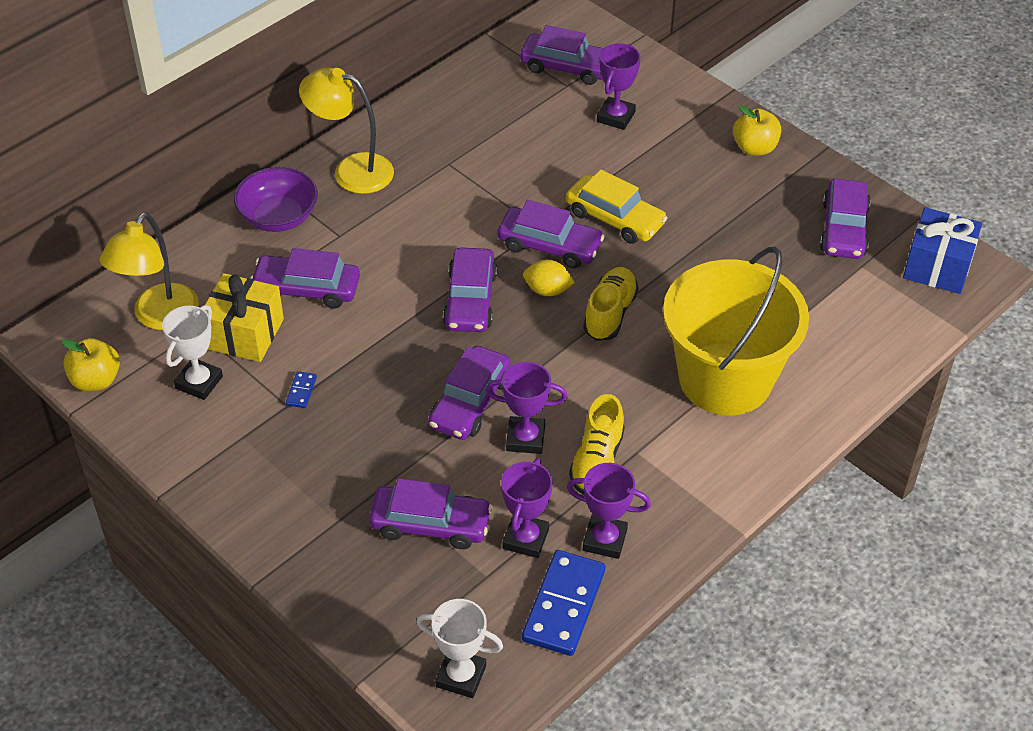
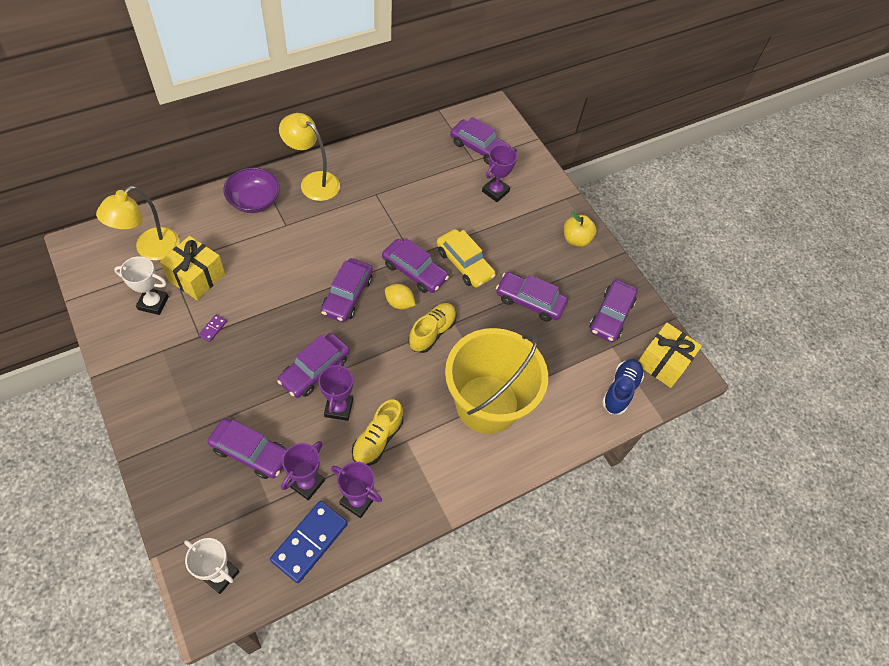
camera: 10 degrees right, 10 degrees up
yellow apple [61,338,120,391] -> none
white trophy [162,305,223,400] -> white trophy turned 60 degrees clockwise [114,256,169,315]
purple car [250,248,360,309] -> purple car moved to [496,272,568,322]
blue domino [286,371,317,408] -> purple domino [199,315,227,342]
purple trophy [486,362,567,454] -> purple trophy turned 75 degrees clockwise [318,360,353,421]
blue gift [903,207,982,294] -> yellow gift [639,323,702,388]
none -> blue shoe [602,359,644,415]

